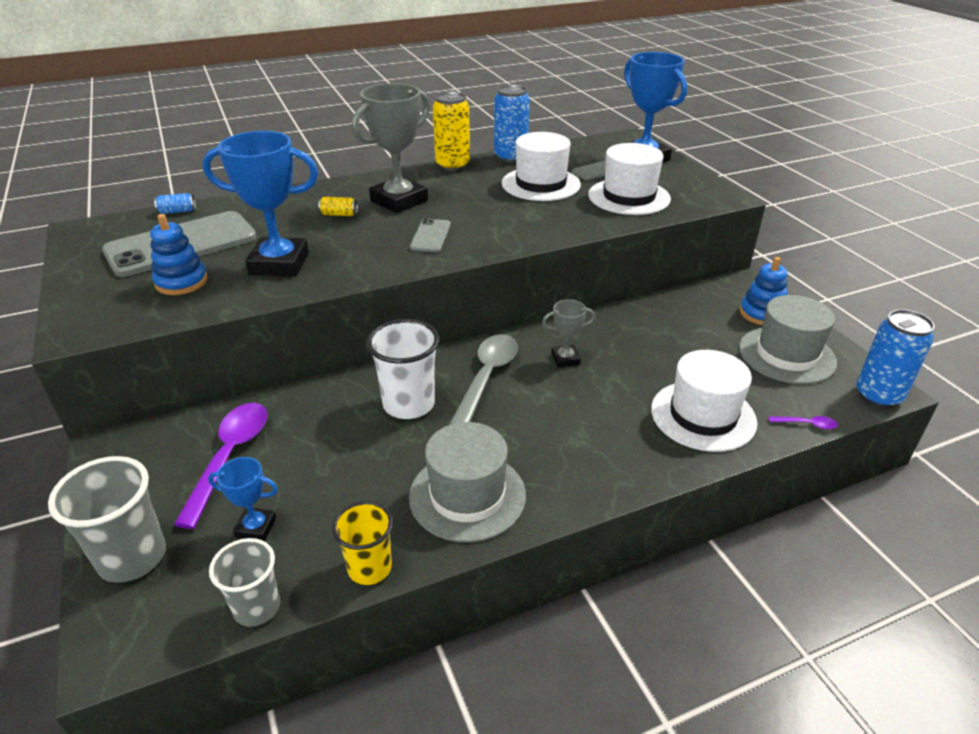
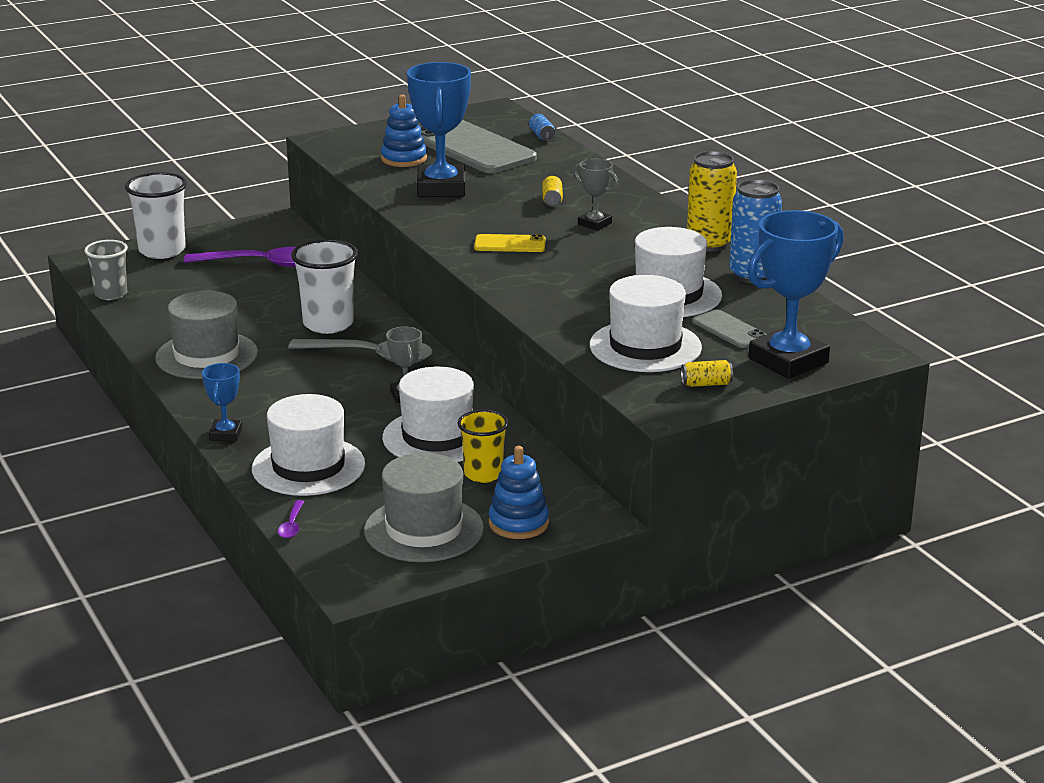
camera: 85 degrees right, 10 degrees down
grey cup [48,456,166,583] -> white cup [125,172,187,259]
blue trophy [208,457,278,541] -> blue trophy moved to [202,363,242,442]
yellow cup [332,501,393,585] -> yellow cup moved to [458,410,509,483]
grey trophy [352,83,430,213] -> grey trophy [573,159,619,231], size x0.50
grey phone [410,218,451,252] -> yellow phone [474,234,546,252]
blue can [856,309,935,408] -> none
none -> white hat [382,366,474,462]
none -> yellow can [681,360,733,387]

